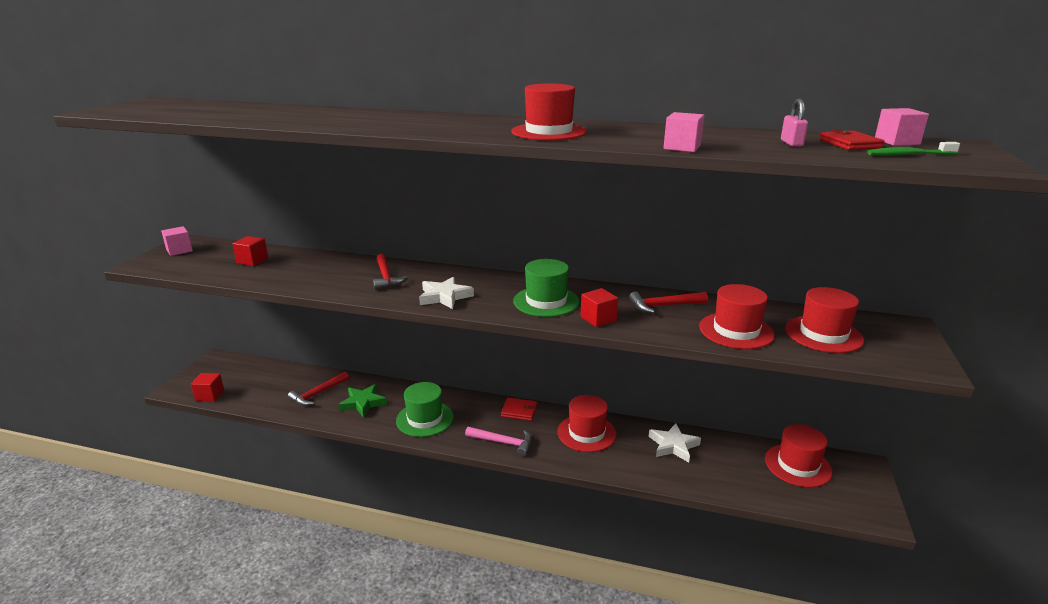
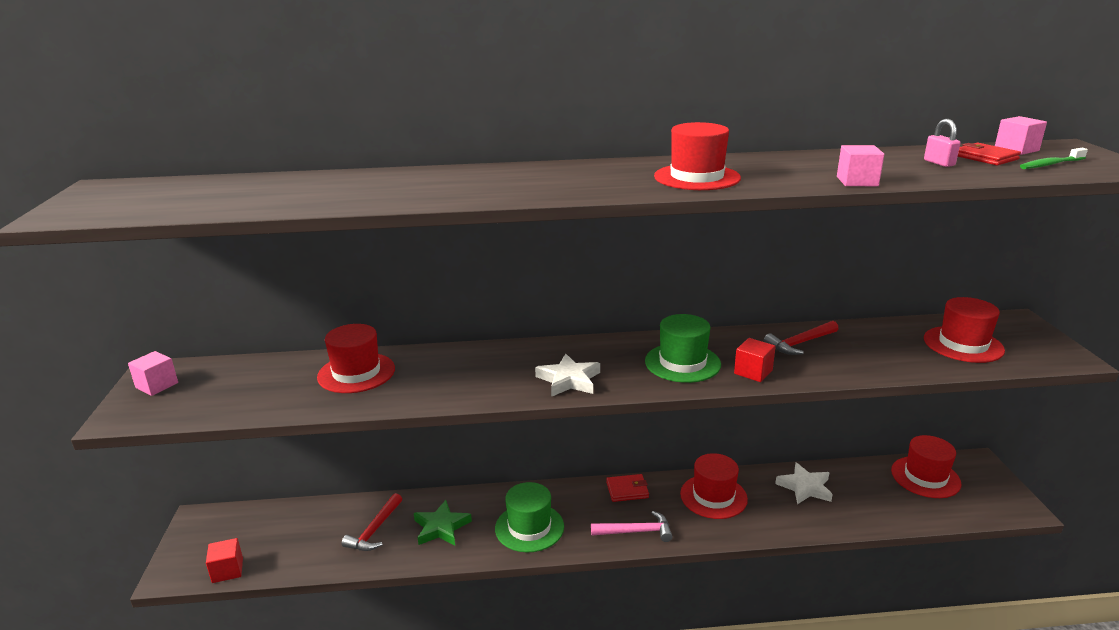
camera: 20 degrees left, 0 degrees up
red cube [232,236,268,266] -> none
red hammer [373,254,408,290] -> none
red hat [699,284,775,349] -> red hat moved to [317,324,395,393]

